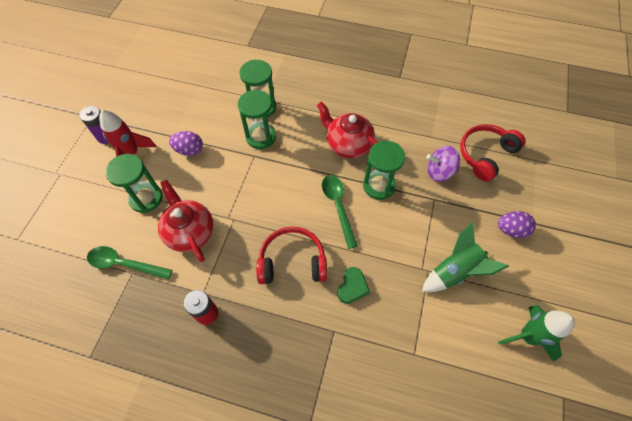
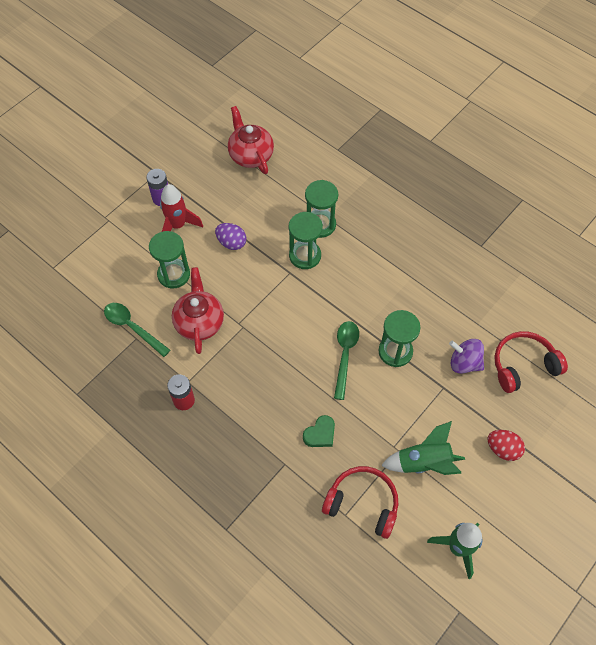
camera: 25 degrees right, 0 degrees up
red headphones [256,227,327,284] -> red headphones moved to [322,466,398,539]
red teapot [317,101,377,158] -> red teapot moved to [228,106,274,174]
purple egg [498,211,536,238] -> red egg [487,430,525,461]

